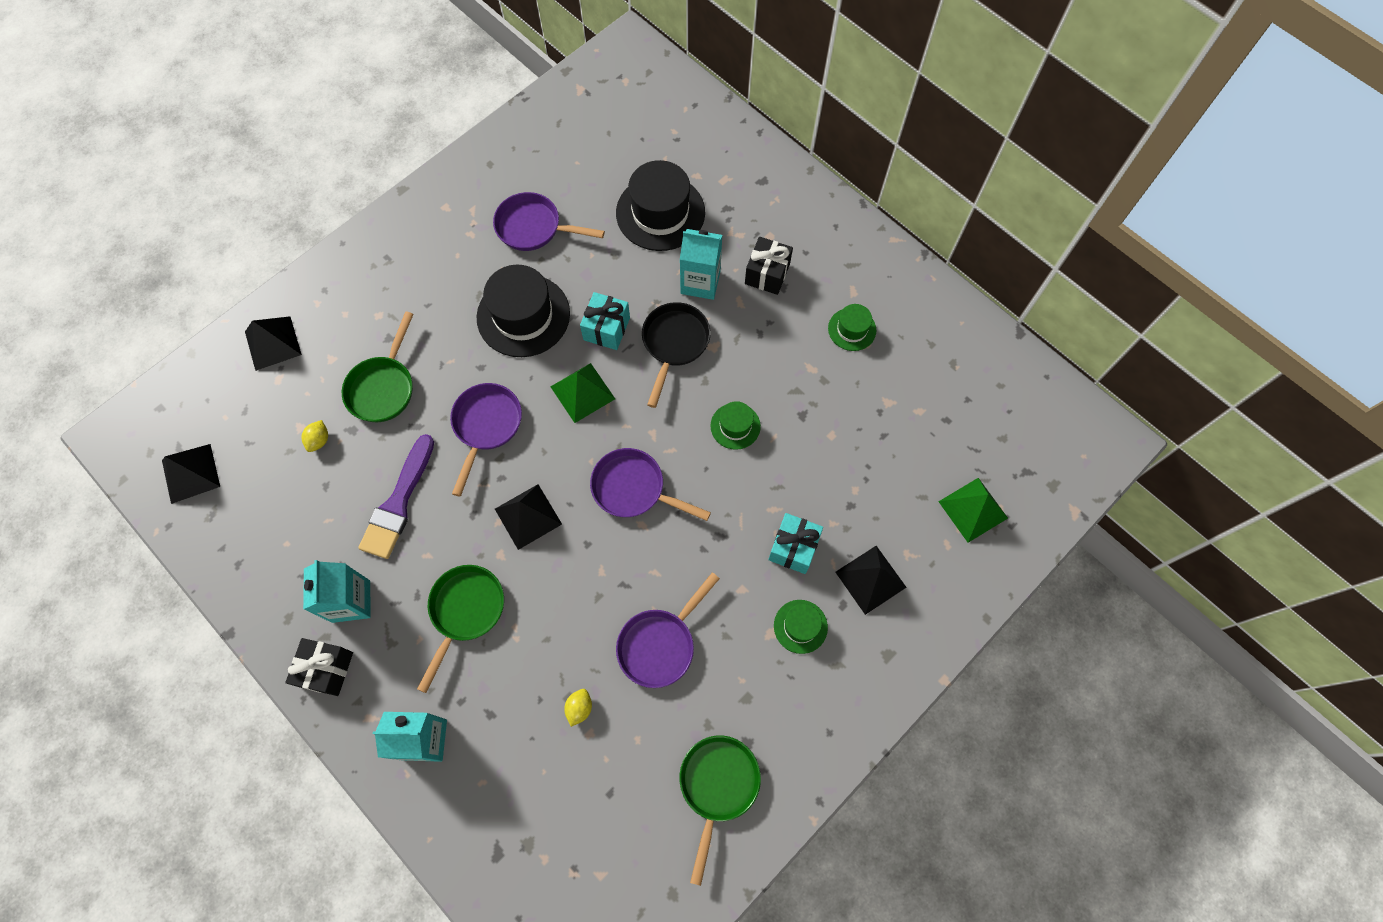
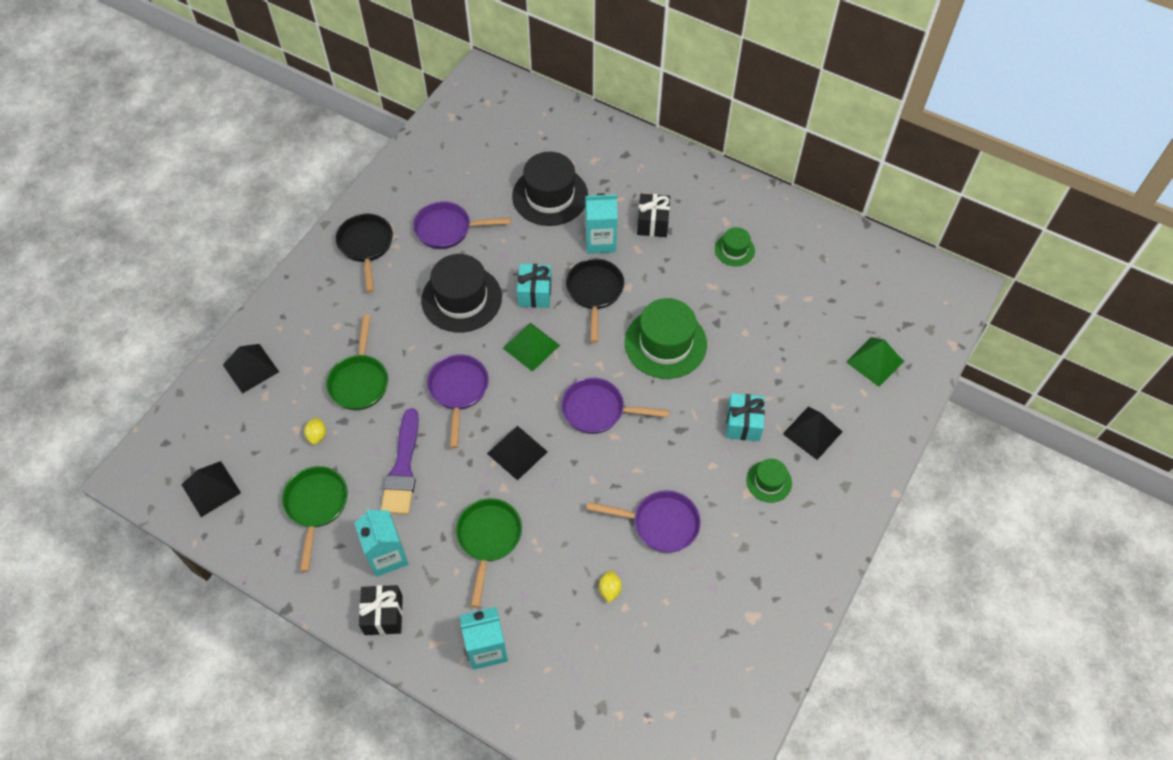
camera: 15 degrees left, 10 degrees down
purple pan [616,572,720,688] -> purple pan turned 105 degrees counterclockwise [587,490,701,553]
green pan [680,736,761,886] -> green pan moved to [282,466,348,572]
green hat [710,401,761,450] -> green hat [625,298,707,379], size x1.94
none -> black pan [336,213,393,292]

